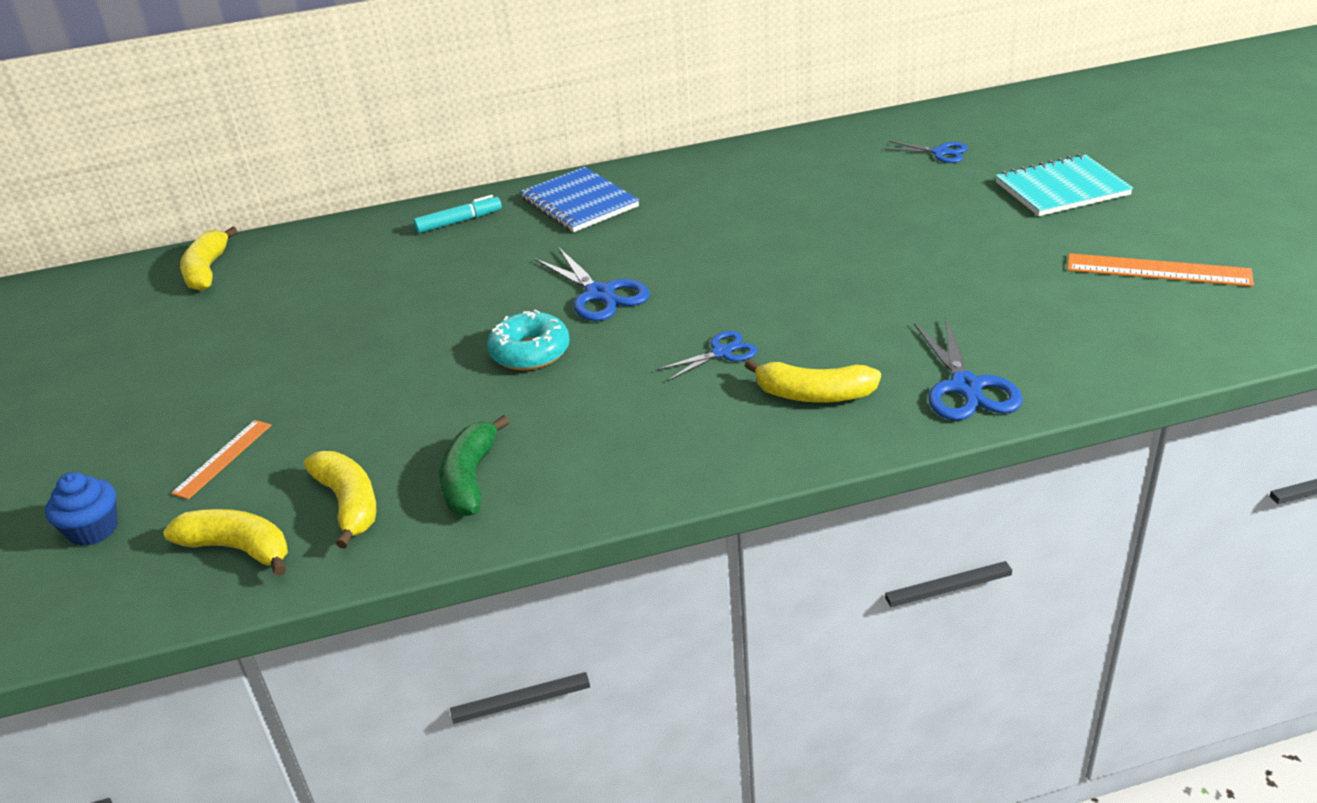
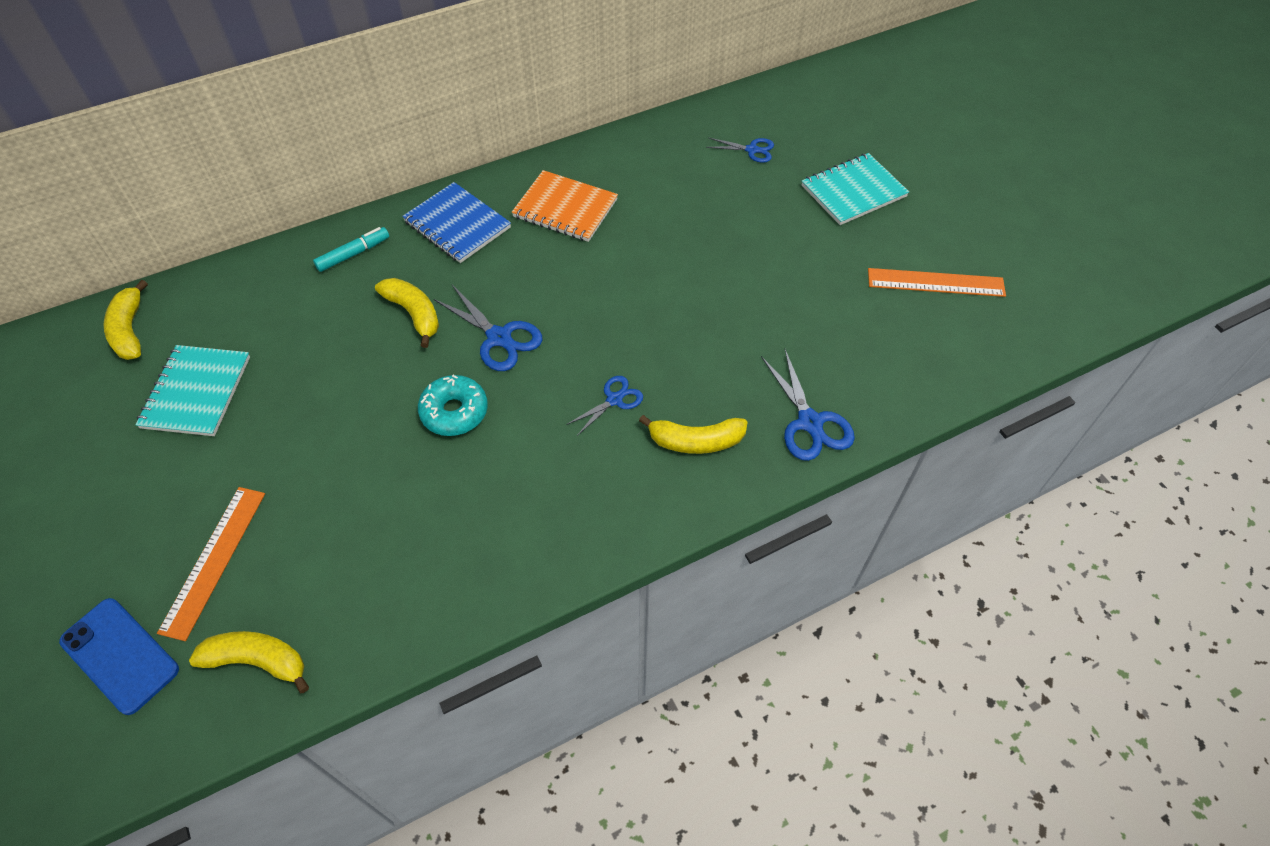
camera: 15 degrees left, 20 degrees up
blue cupcake [45,472,118,546] -> blue phone [59,598,179,715]
orange ruler [171,420,272,499] -> orange ruler [157,487,265,641], size x1.58
yellow banana [304,451,376,548] -> yellow banana moved to [375,278,439,348]
green banana [439,415,509,516] -> none
none -> turquoise notebook [135,345,250,436]
none -> orange notebook [512,170,618,242]

